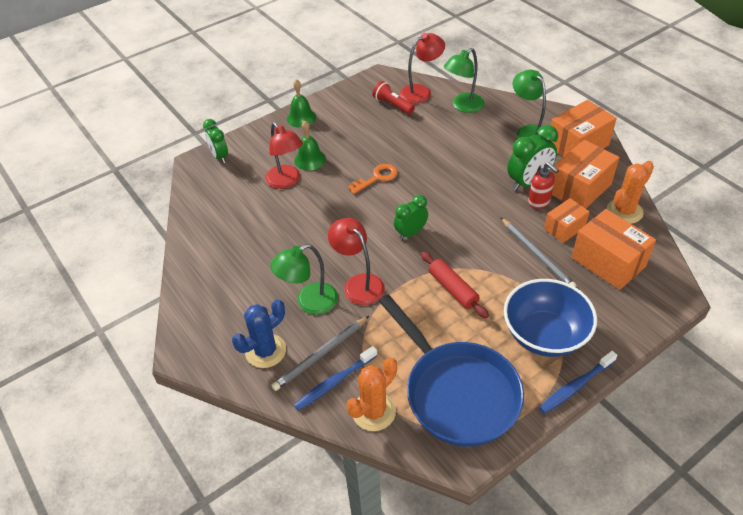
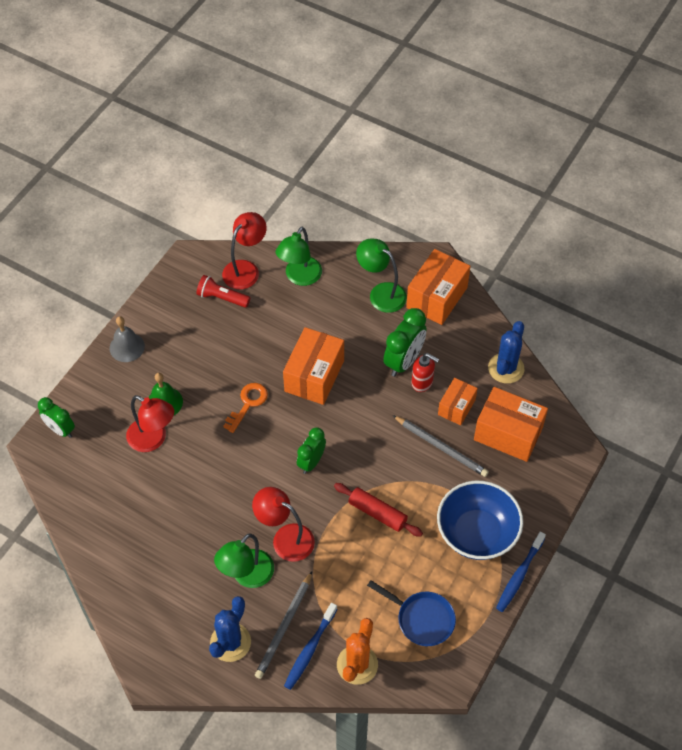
camera: 25 degrees left, 10 degrees up
green bell [287,79,316,128] -> grey bell [110,316,145,362]
blue pan [379,294,524,447] -> blue pan [367,580,456,646], size x0.54
orange box [552,140,619,209] -> orange box moved to [283,327,344,405]
orange cactus [607,161,654,224] -> blue cactus [488,321,524,384]

